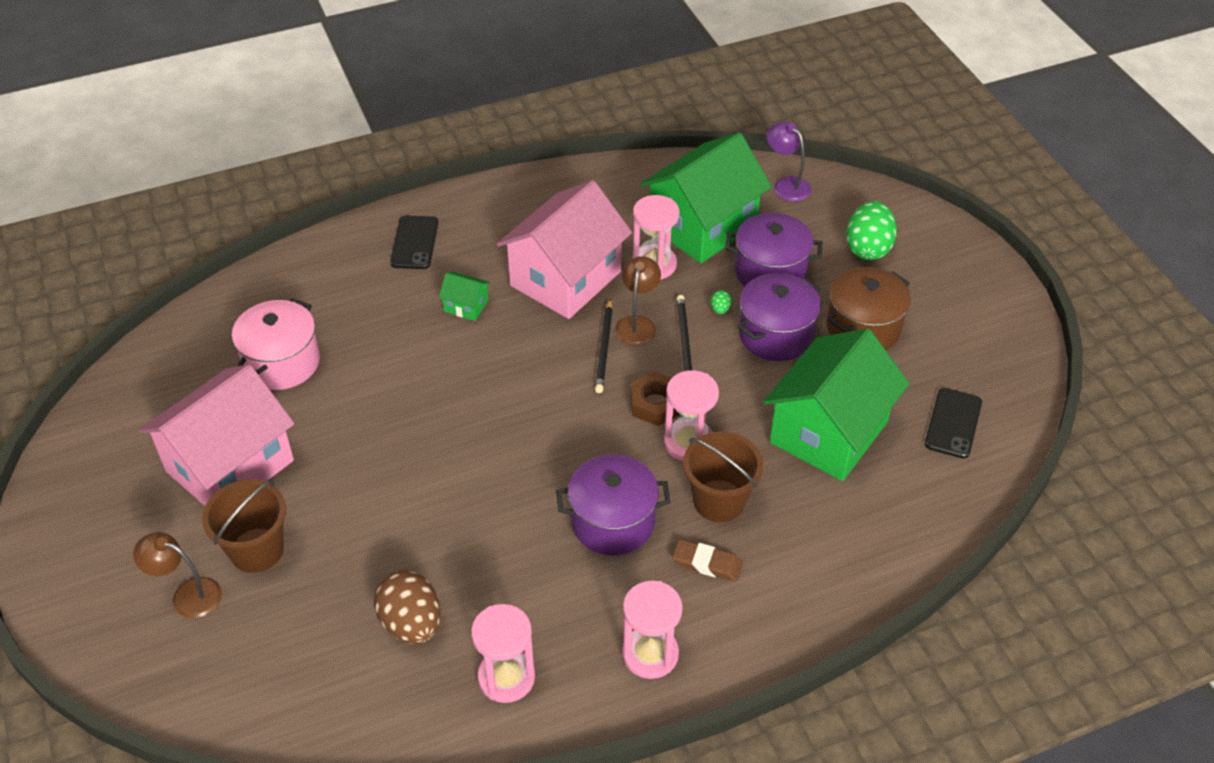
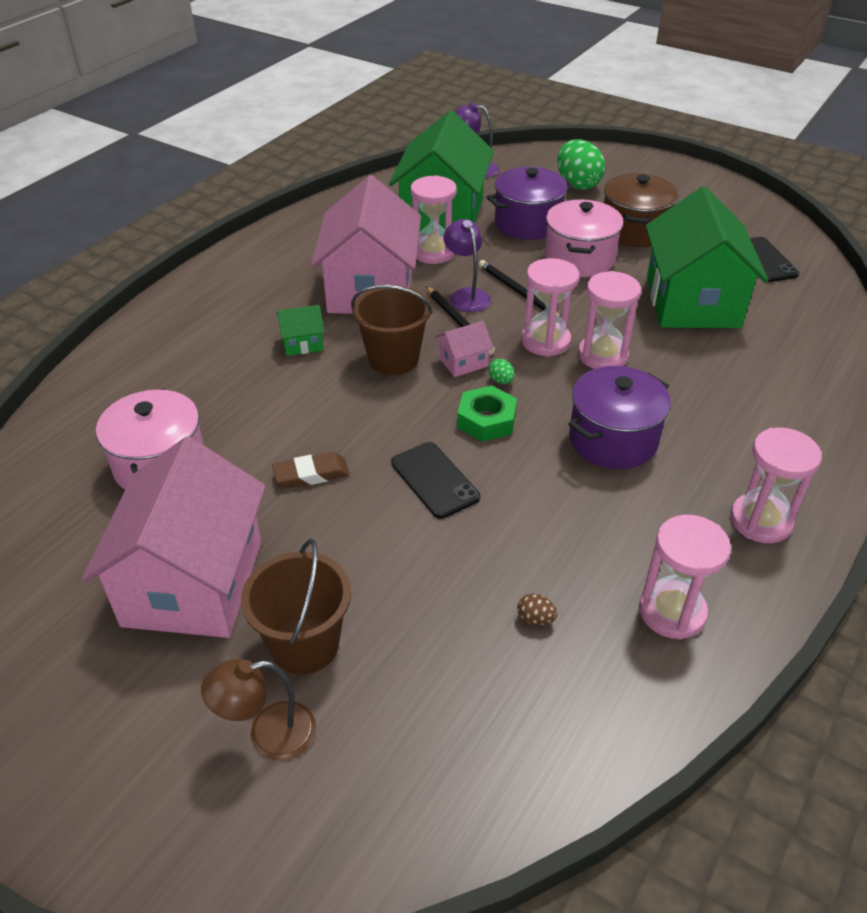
camera: 35 degrees left, 5 degrees down
brown egg [374,570,441,644] -> brown egg [517,594,558,625], size x0.41
black phone [390,216,438,269] -> black phone moved to [391,442,480,519]
brown lamp [615,256,661,346] -> purple lamp [443,219,491,312]
brown nut [630,371,681,426] -> pink hourglass [521,258,579,357]
brown eraser [672,539,743,582] -> brown eraser moved to [272,452,350,488]
brown bucket [683,431,763,522] -> brown bucket moved to [351,285,433,375]
green egg [711,290,731,314] -> green egg moved to [488,359,515,384]
purple pot [738,273,821,361] -> pink pot [545,199,623,277]
none -> pink house [435,321,493,377]
none -> green nut [457,385,517,442]

